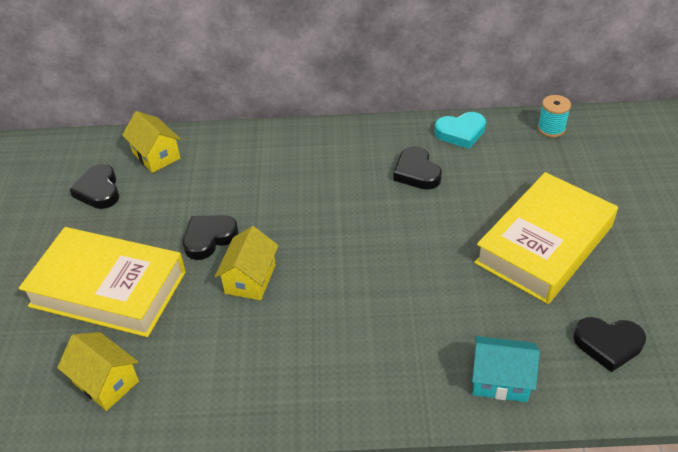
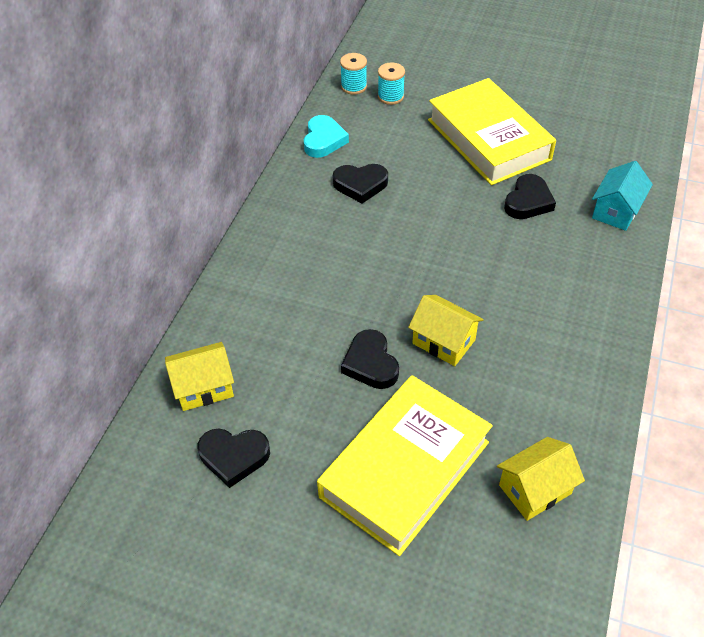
camera: 70 degrees left, 5 degrees up
black heart [573,317,646,372] -> black heart moved to [504,174,556,219]
none -> turquoise spool [378,62,405,105]

